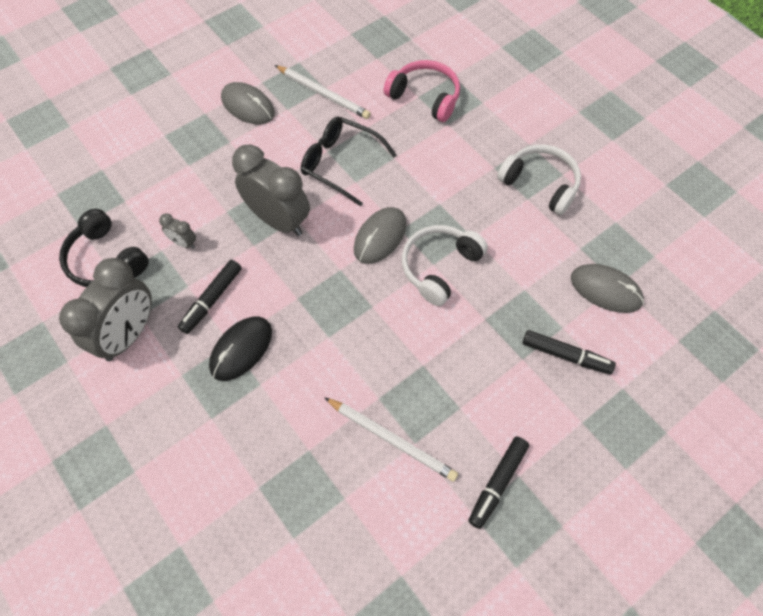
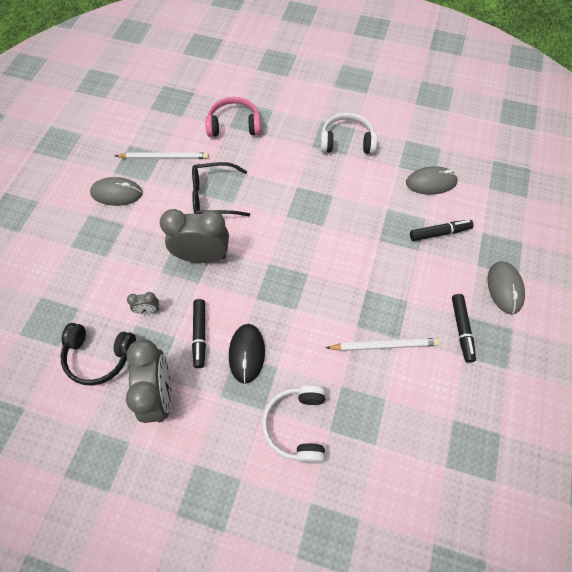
camera: 35 degrees left, 0 degrees up
grey mouse [354,207,407,264] -> grey mouse moved to [488,261,525,314]
white headphones [402,225,488,306] -> white headphones moved to [262,385,325,464]

